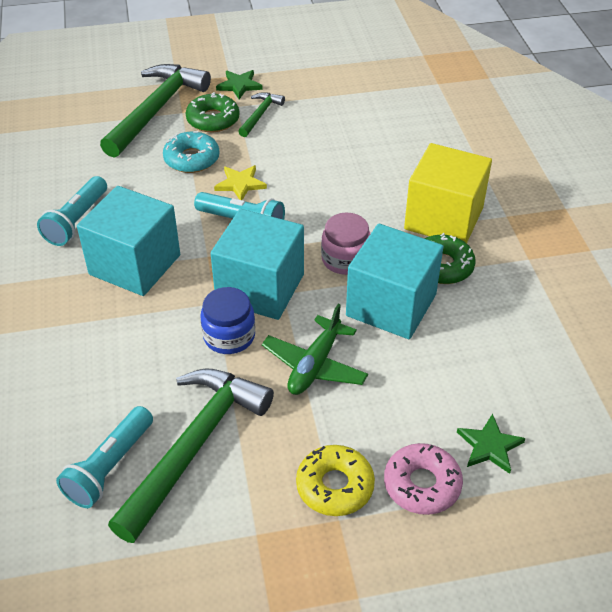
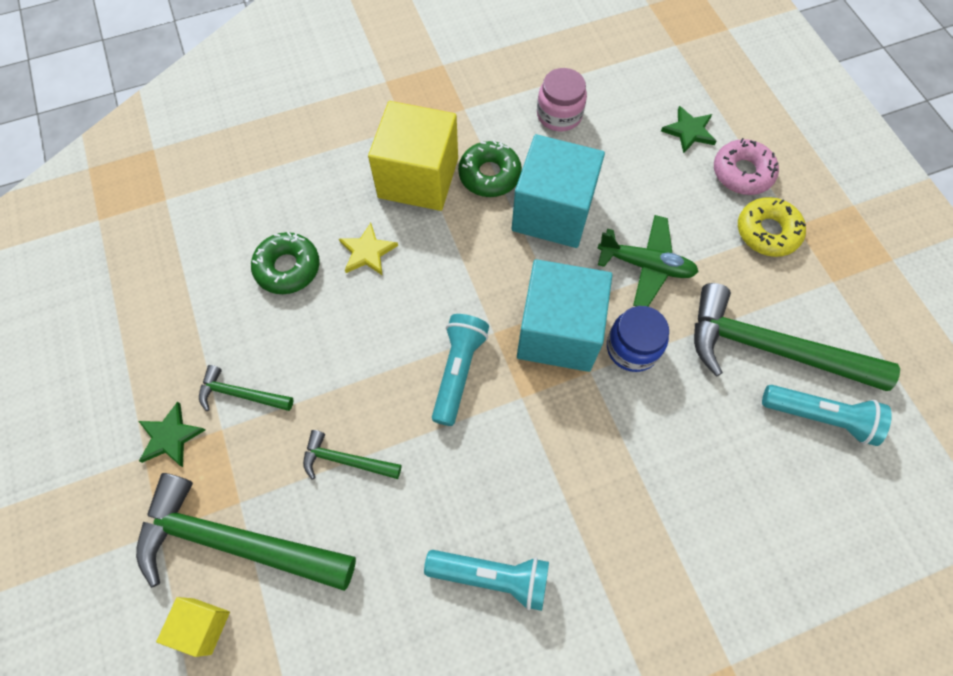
camera: 100 degrees left, 20 degrees up
turquoise cube [77,186,180,296] -> none
turquoise donut [163,131,219,173] -> green hammer [303,430,401,480]
green donut [186,92,240,132] -> green donut moved to [251,232,320,294]
yellow star [214,165,267,200] -> yellow star moved to [339,223,398,276]
pink jar [321,213,370,275] -> pink jar moved to [537,68,587,131]
none -> yellow cube [156,597,230,657]

